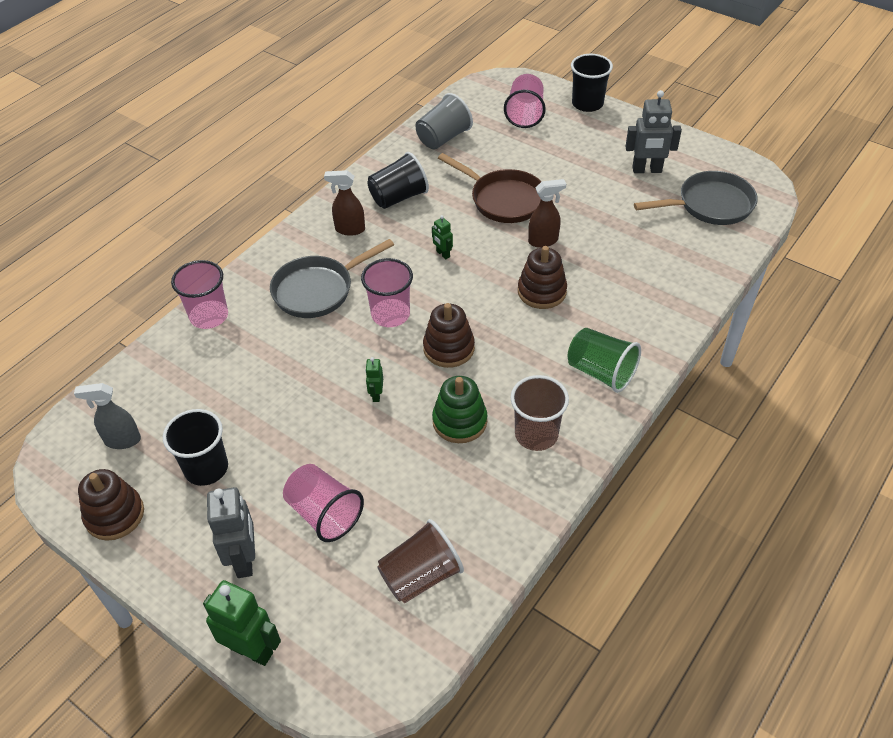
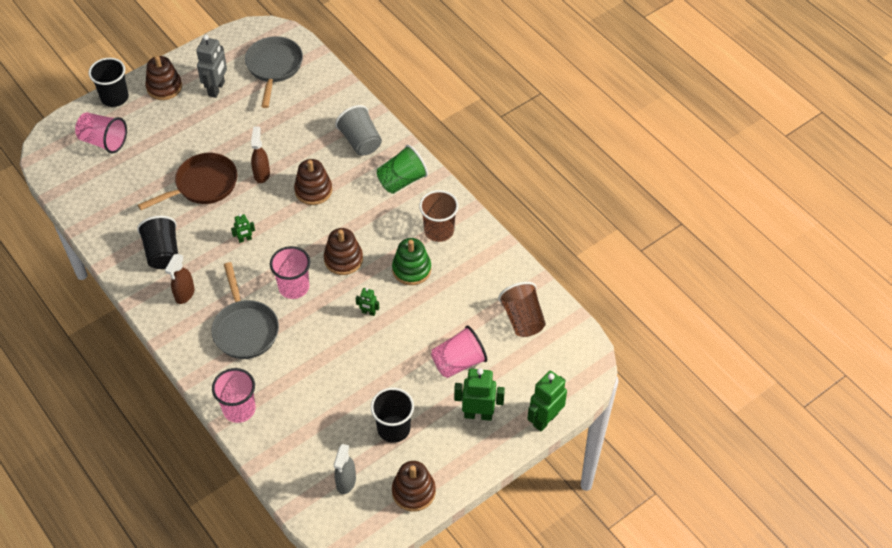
camera: 75 degrees left, 5 degrees up
grey robot [207,487,255,578] -> green robot [454,368,505,421]
grey cup [415,93,473,149] -> grey cup moved to [335,105,382,156]
none -> brown stacking toy [145,56,182,100]

